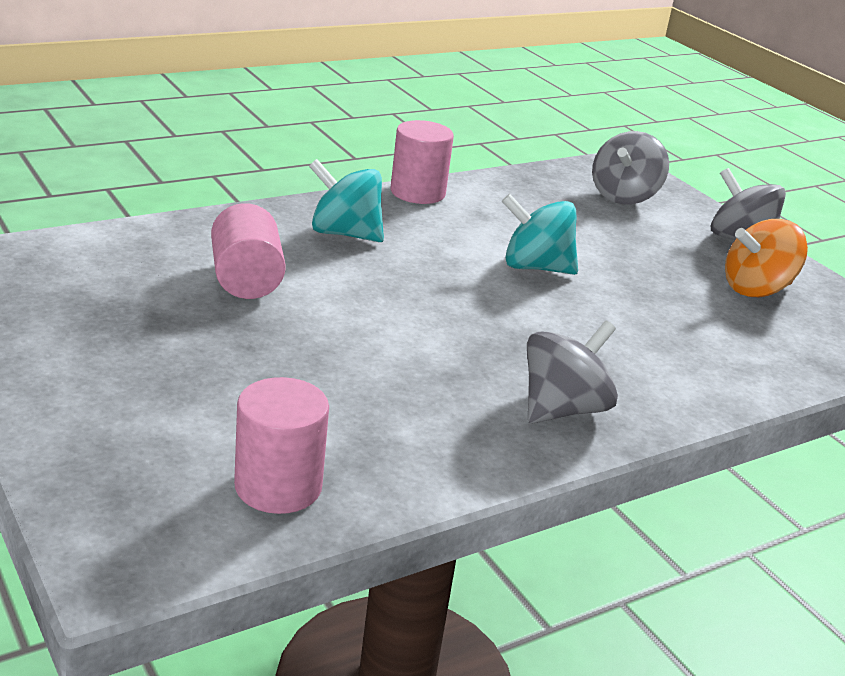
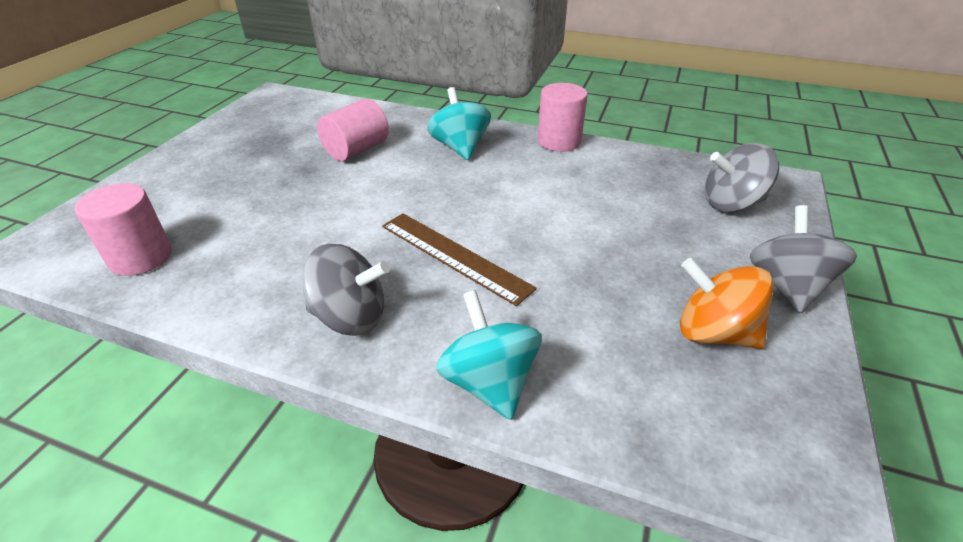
camera: 55 degrees right, 10 degrees up
turquoise spinning top [502,194,578,275] -> turquoise spinning top moved to [436,290,542,420]
none -> brown ruler [382,213,537,306]

